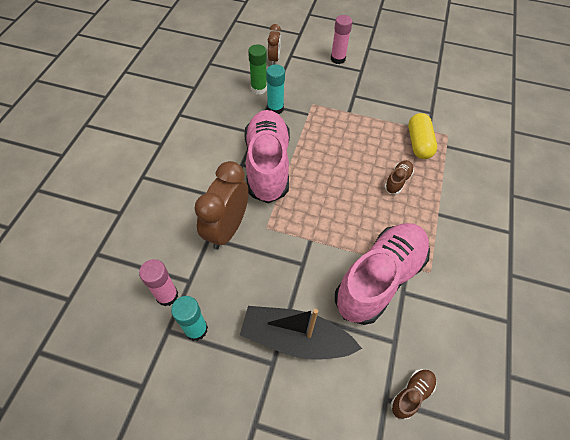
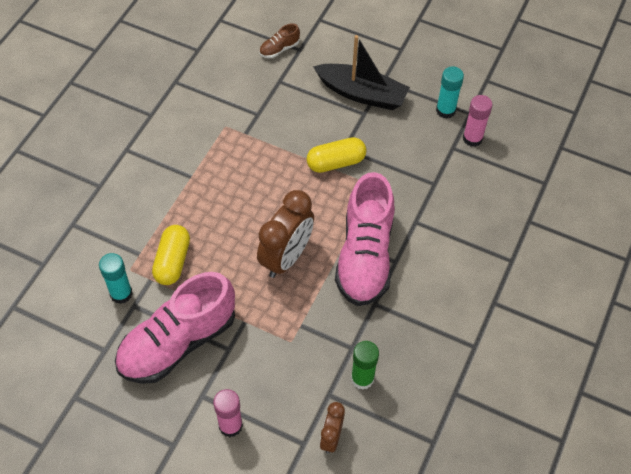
camera: 170 degrees left, 0 degrees up
brown clock [194,161,249,250] -> brown clock moved to [257,190,314,278]
turquoise glue stick [266,64,285,114] -> turquoise glue stick moved to [99,253,132,304]
pink shoe [335,223,430,325] -> pink shoe moved to [115,272,235,384]
brown shoe [384,160,414,194] -> none
none -> yellow capsule [306,137,366,173]

